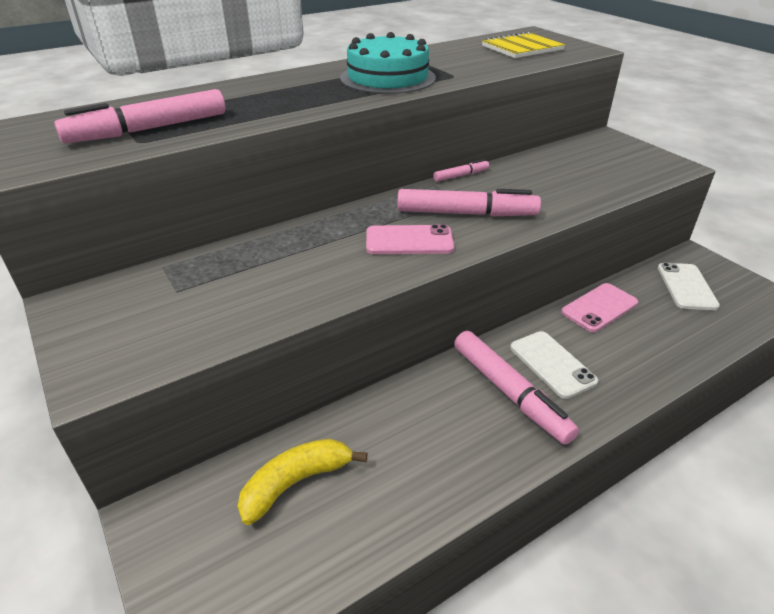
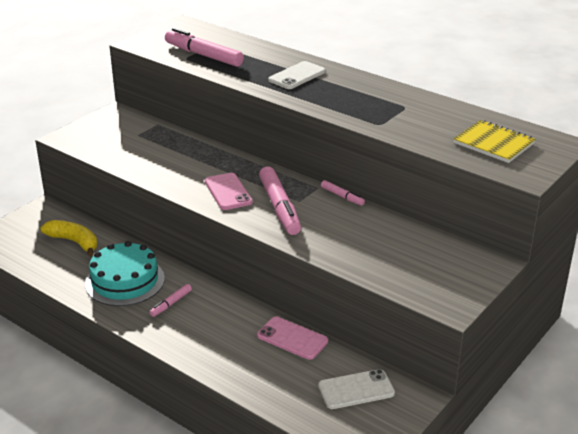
camera: 70 degrees right, 5 degrees down
turquoise cake [340,32,436,94] -> turquoise cake moved to [85,241,165,306]
pink marker [454,331,579,445] -> pink marker [150,284,192,317], size x0.49
white phone [510,331,598,399] -> white phone moved to [268,61,326,89]

